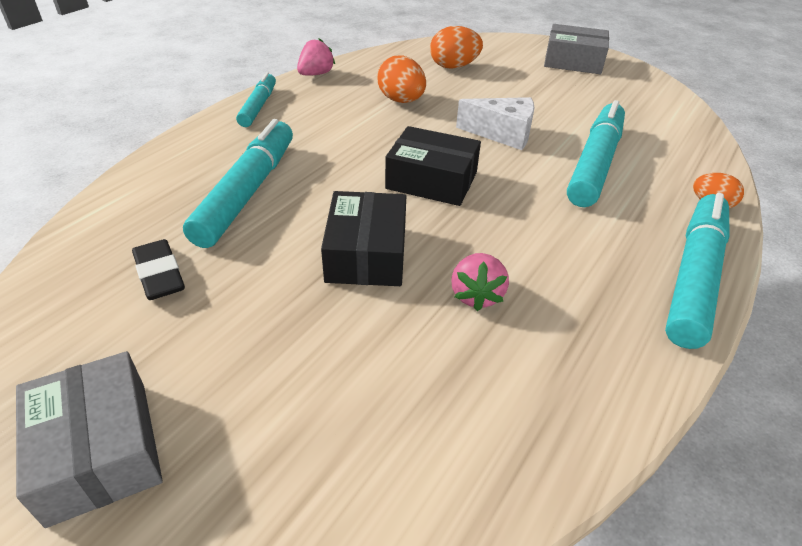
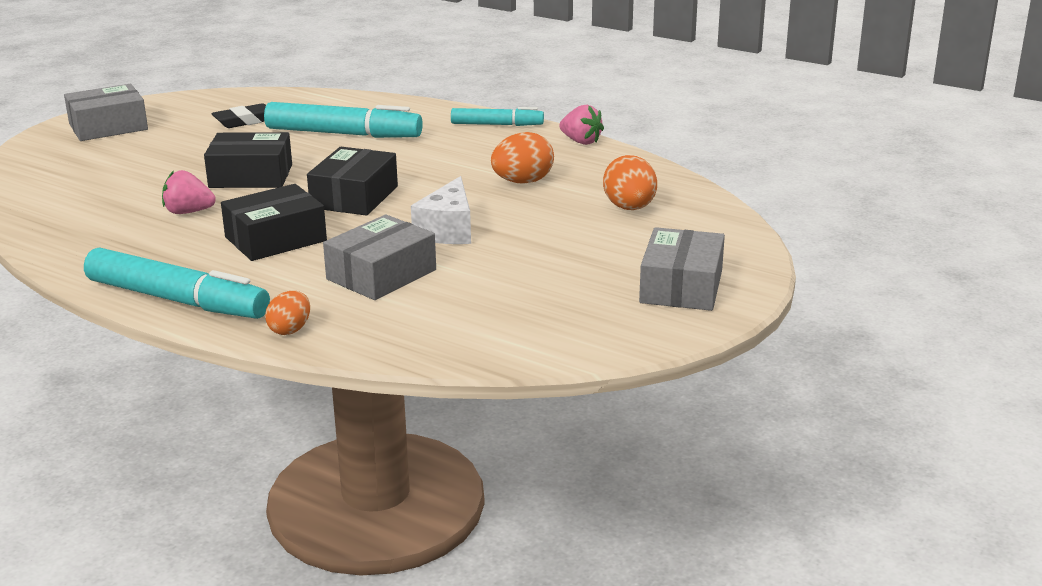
camera: 90 degrees right, 15 degrees down
turquoise marker [567,100,625,207] -> grey box [323,215,436,300]
none -> black box [221,184,327,261]

